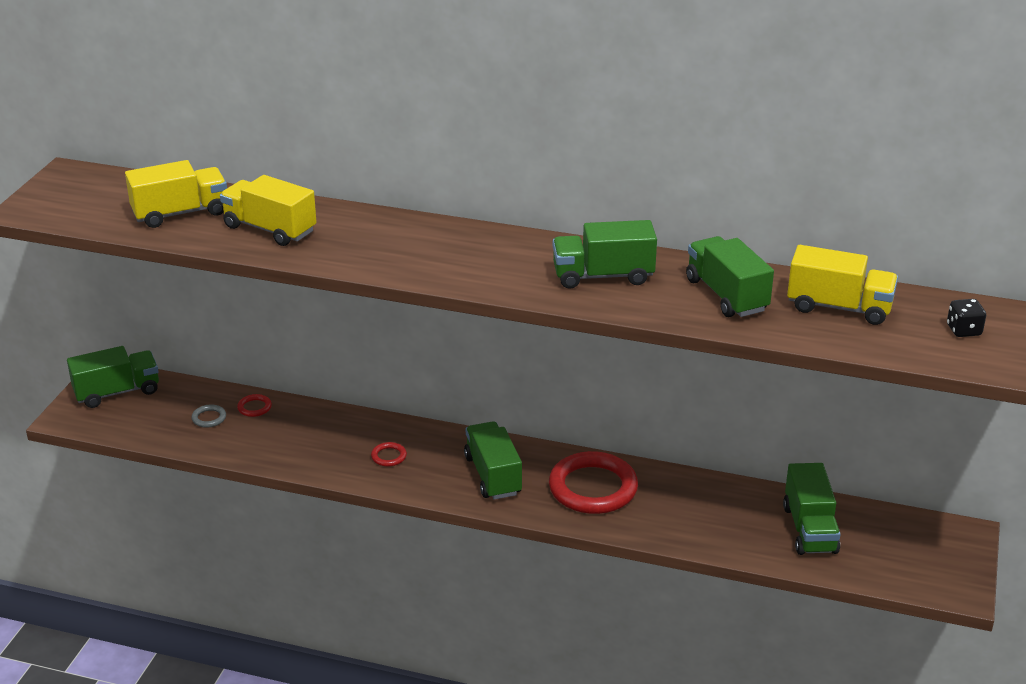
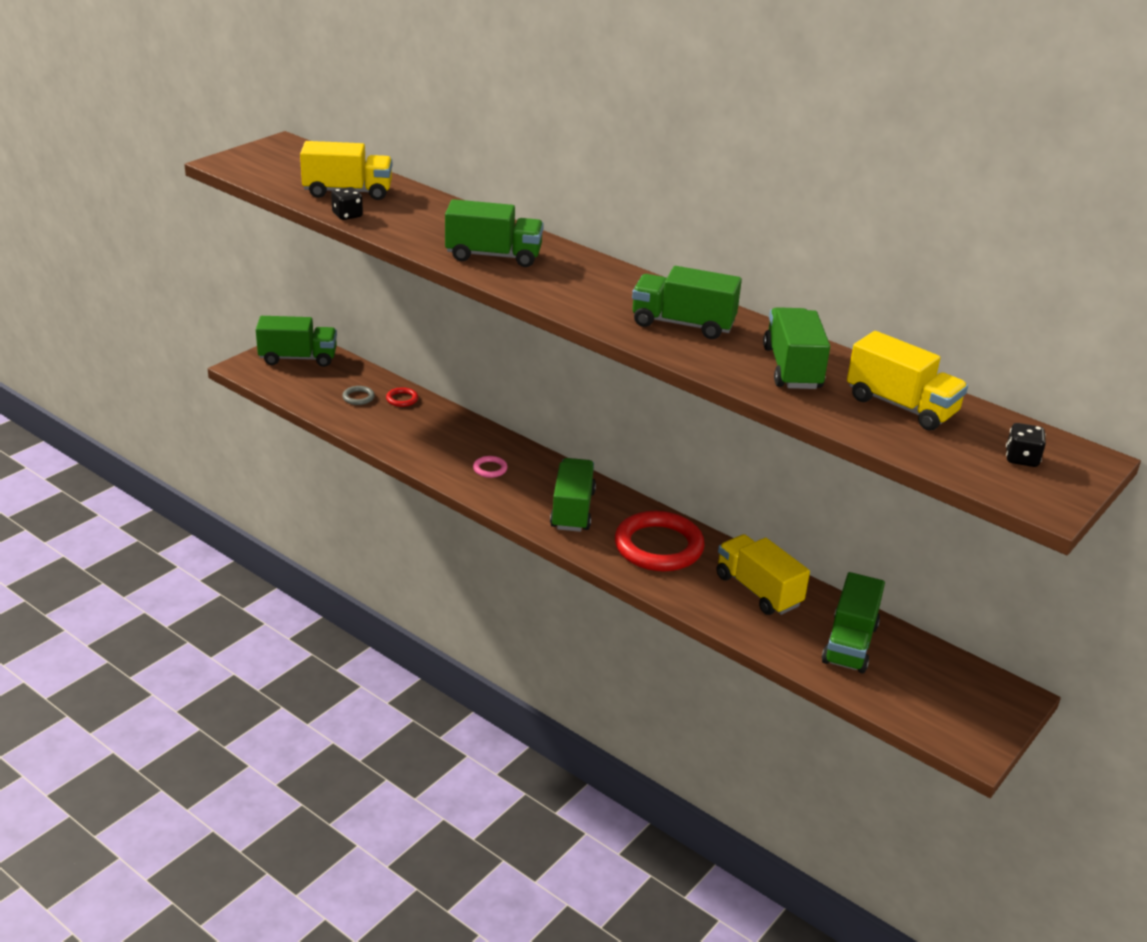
camera: 20 degrees right, 0 degrees up
yellow truck [220,175,317,246] -> yellow truck moved to [717,534,810,615]
red ring [371,442,407,466] -> pink ring [473,456,507,478]
none -> black dice [331,187,363,220]
none -> green truck [445,199,544,267]

